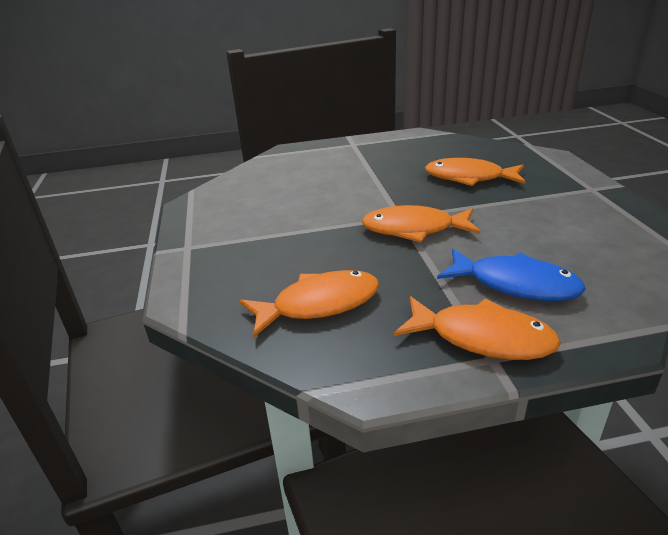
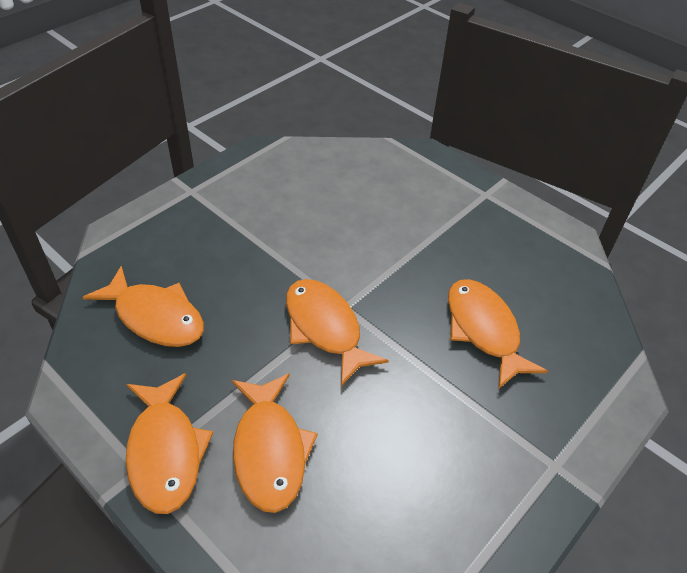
camera: 50 degrees right, 15 degrees up
blue fish [437,249,586,301] -> orange fish [232,373,318,513]

